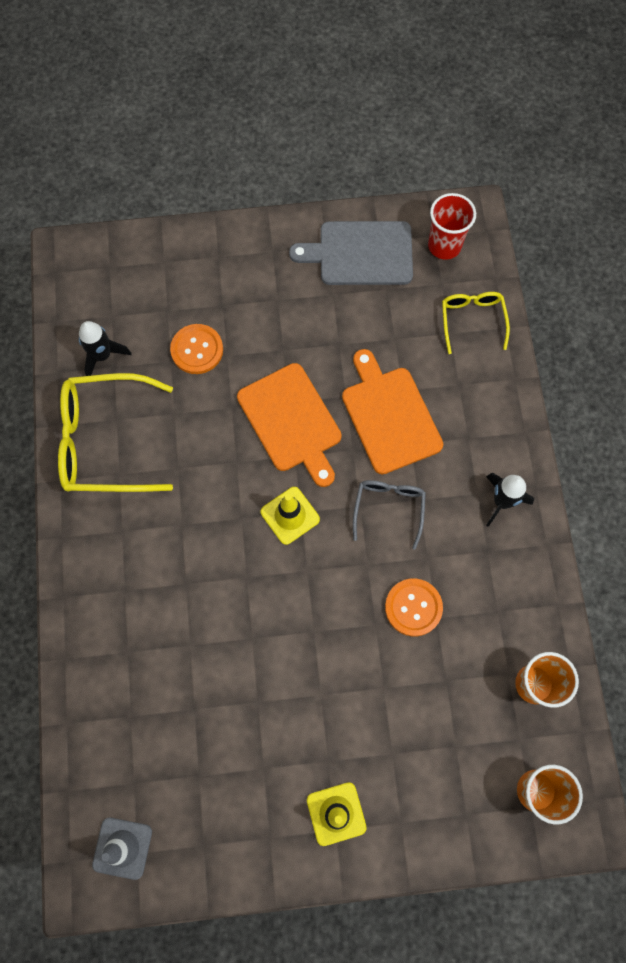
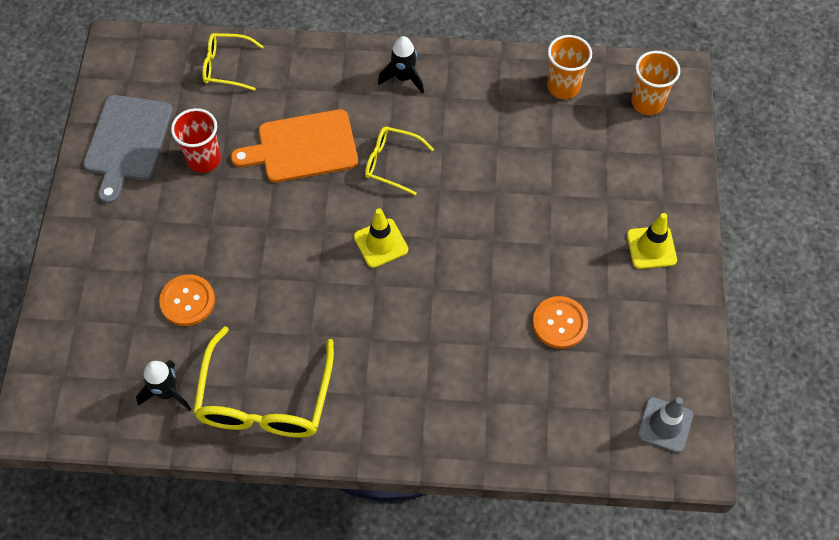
camera: 80 degrees left, 10 degrees down
orange cutting board [237,363,342,487] -> none
grey glasses [353,480,426,550] -> yellow glasses [365,127,434,195]
orange button [385,578,443,636] -> orange button moved to [532,296,588,349]
red cup [428,193,476,260] -> red cup moved to [171,108,221,173]

